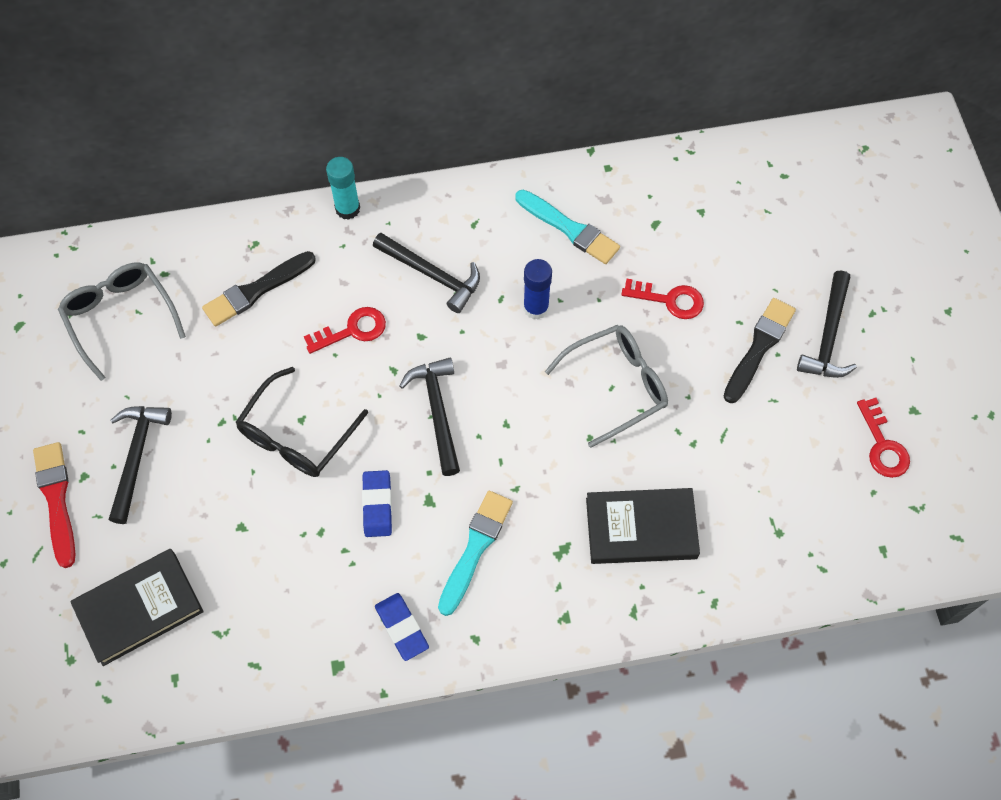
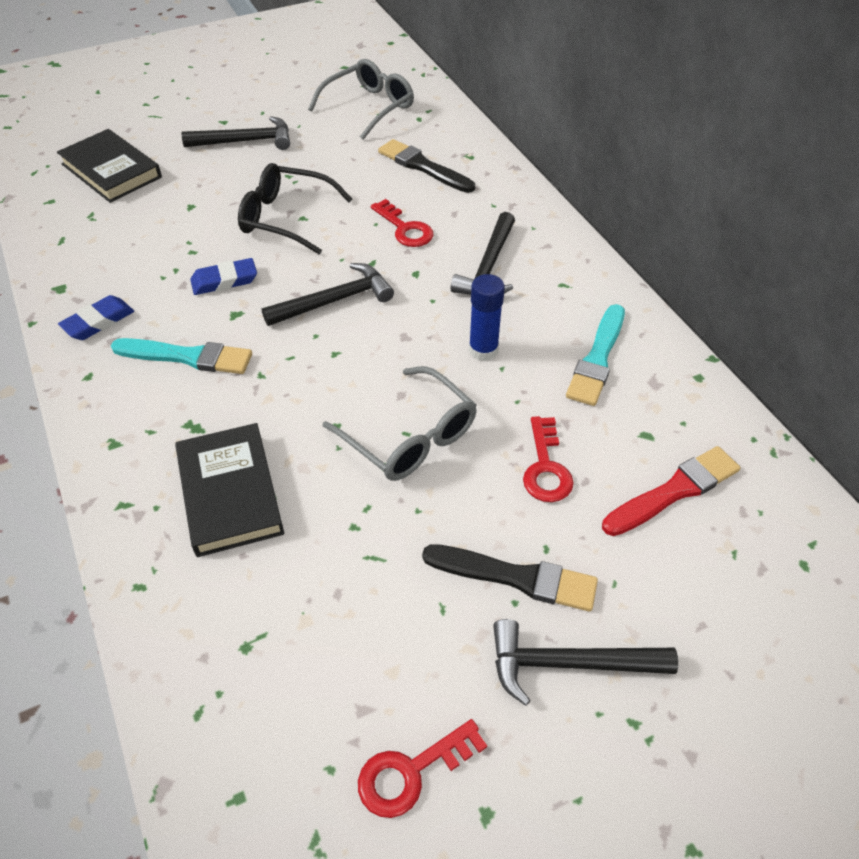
camera: 75 degrees right, 15 degrees down
red brush [33,442,75,568] -> red brush moved to [602,446,740,536]
turquoise glue stick [326,157,360,220] -> none

